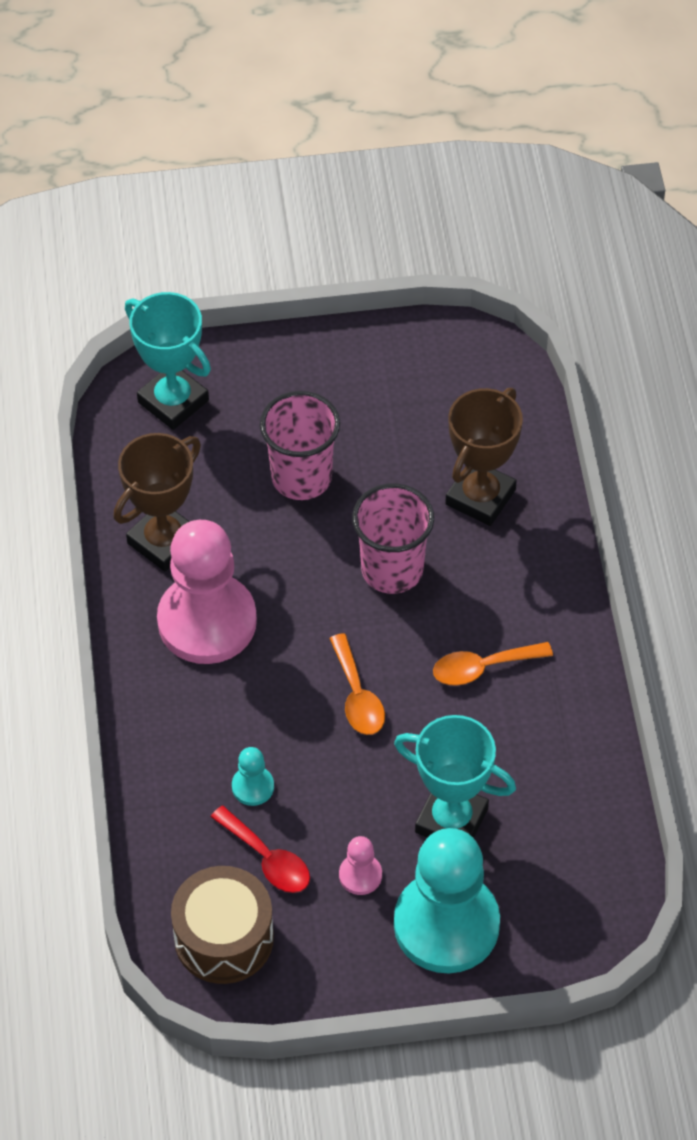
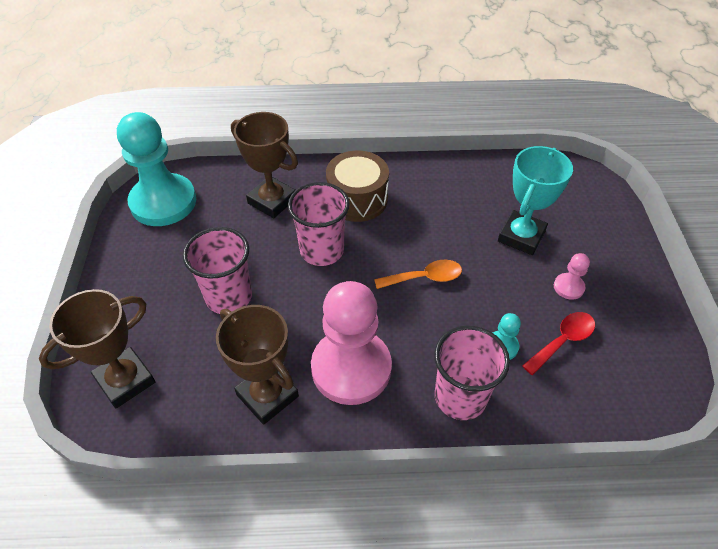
camera: 85 degrees left, 5 degrees down
turquoise trophy [125,292,211,430] -> brown trophy [39,289,155,408]
brown drum [171,866,274,984] -> brown drum moved to [326,150,389,222]
turquoise pawn [394,828,500,973] -> turquoise pawn moved to [117,112,196,226]
orange spoon [433,642,553,686] -> none
none -> pink cup [434,326,510,420]

